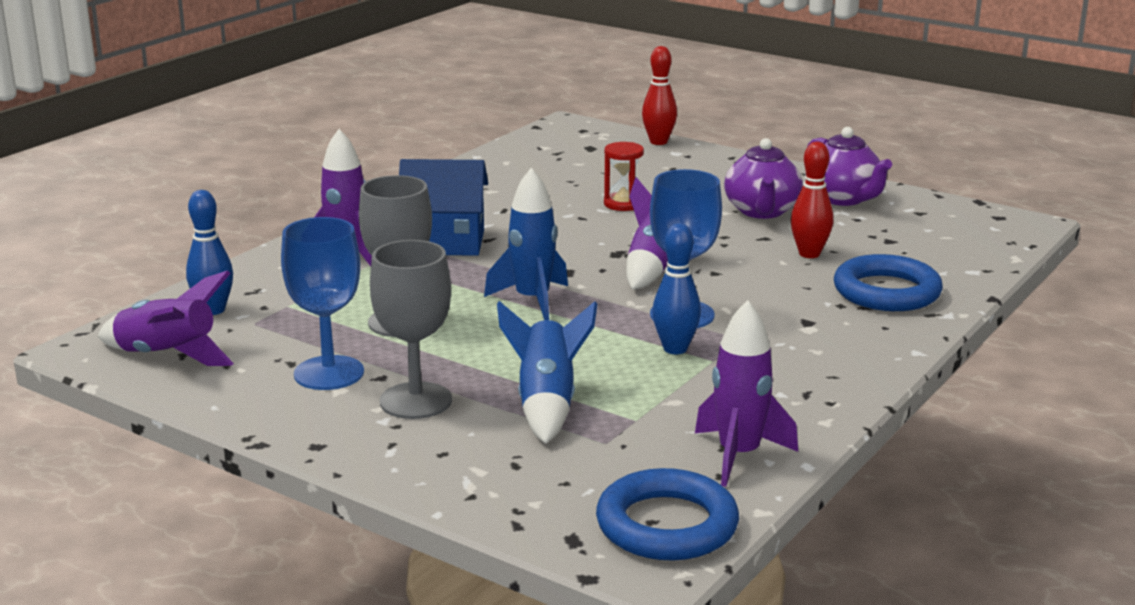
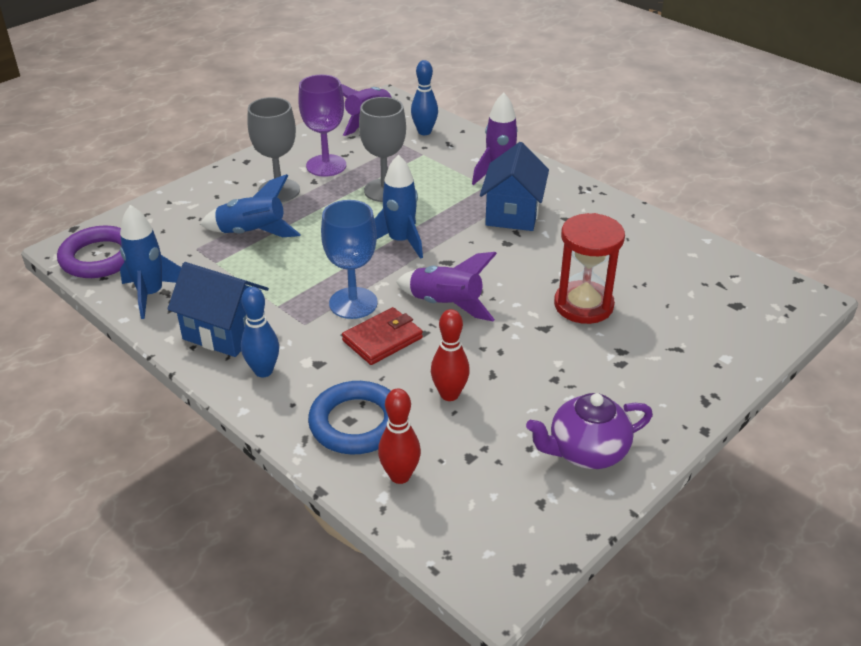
camera: 100 degrees right, 15 degrees up
blue goblet [281,217,364,390] -> purple goblet [298,75,346,177]
blue ring [596,468,739,560] -> purple ring [57,226,124,278]
red hourglass [604,142,644,211] -> red hourglass [554,213,625,324], size x1.73
red bowling pin [642,46,677,145] -> red bowling pin moved to [378,389,421,484]
blue bowling pin [652,223,701,354] -> blue bowling pin moved to [241,287,279,377]
purple rocket [695,300,798,487] -> blue rocket [120,205,181,319]
purple teapot [724,138,803,219] -> none
none -> blue house [167,262,269,357]
none -> red wallet [342,307,423,365]

